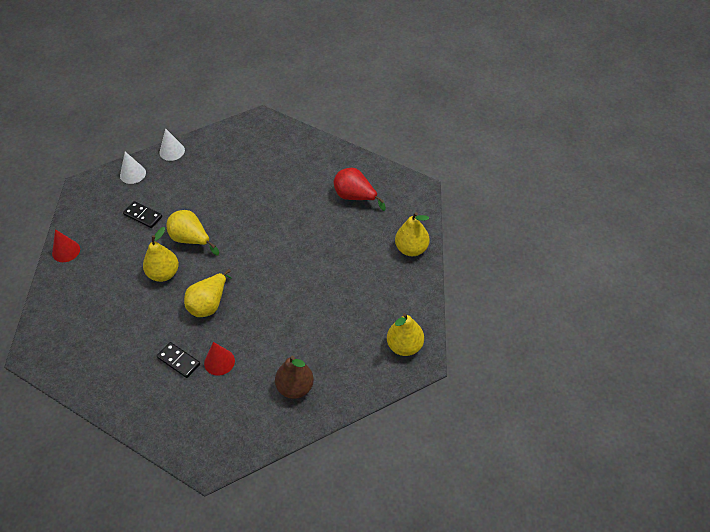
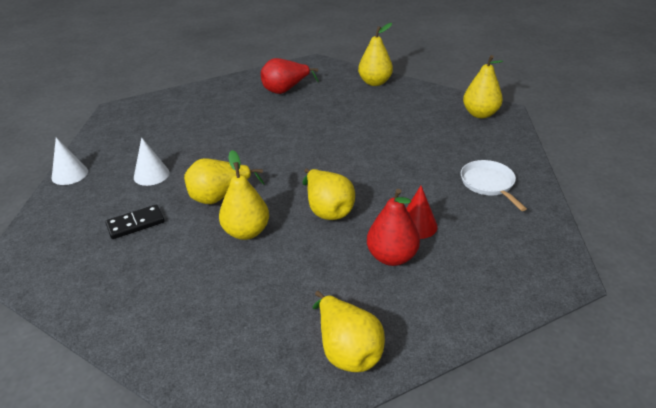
camera: 60 degrees left, 15 degrees down
red cone [52,229,80,262] -> none
white cone [120,152,146,184] -> white cone moved to [134,137,169,186]
black domino [157,342,200,378] -> red pear [367,189,420,266]
brown pear [275,356,314,399] -> white pan [461,160,527,211]
none -> yellow pear [313,291,385,372]

